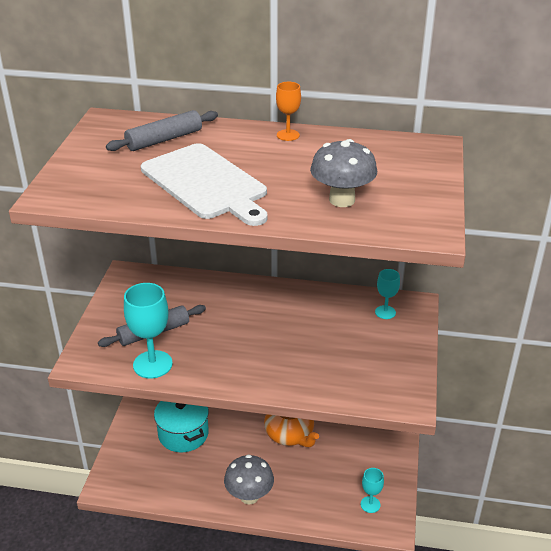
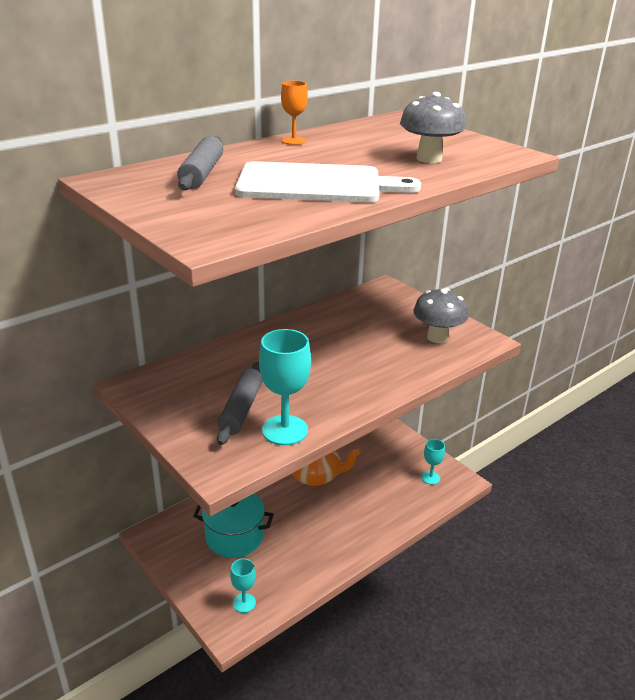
camera: 50 degrees left, 5 degrees down
grey mushroom [224,454,274,504] -> grey mushroom moved to [413,288,469,343]
turquoise goblet [375,269,400,319] -> turquoise goblet moved to [230,558,256,613]

